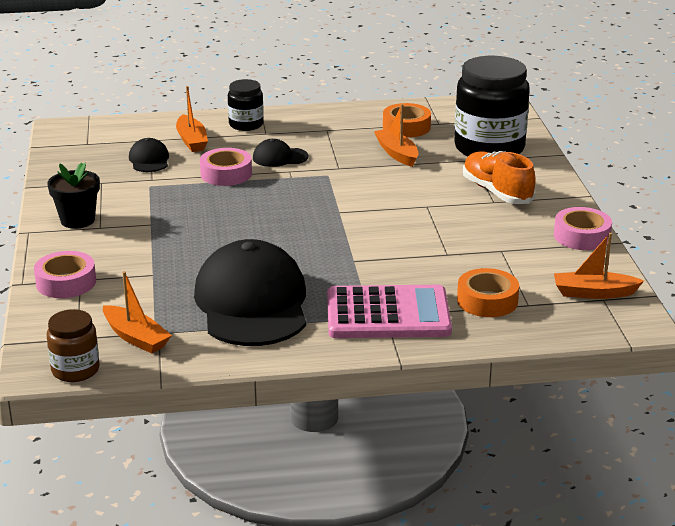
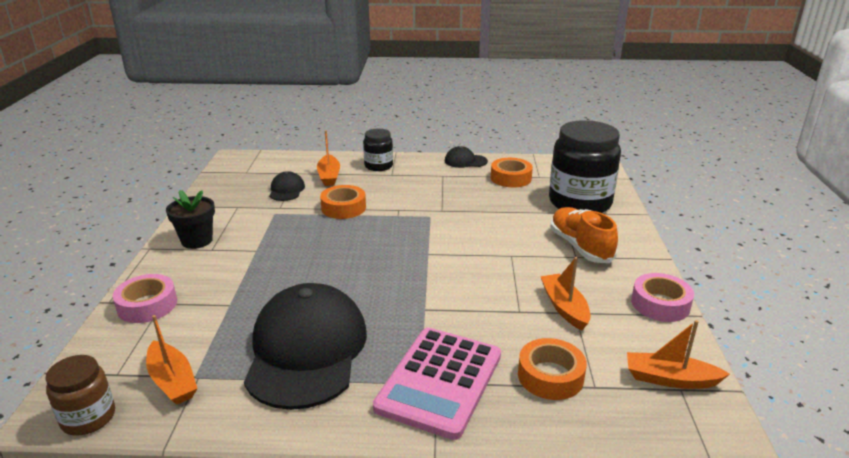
camera: 10 degrees right, 0 degrees up
pink tape [200,148,252,186] -> orange tape [320,185,366,219]
black cap [253,139,308,167] -> black cap moved to [445,146,488,168]
pink calculator [327,285,452,338] -> pink calculator turned 105 degrees clockwise [373,328,501,440]
orange boat [374,104,418,167] -> orange boat moved to [541,257,591,330]

